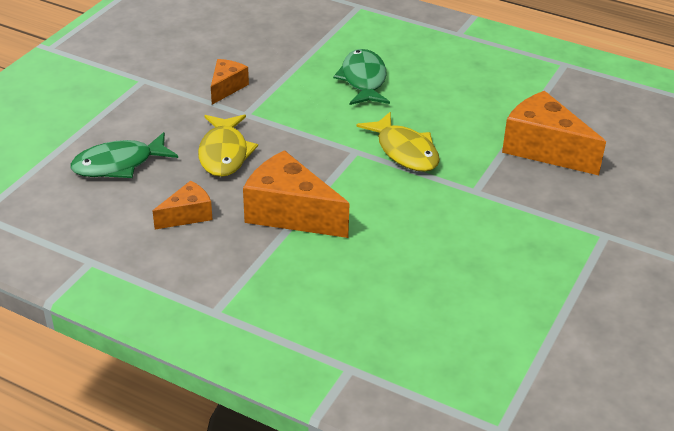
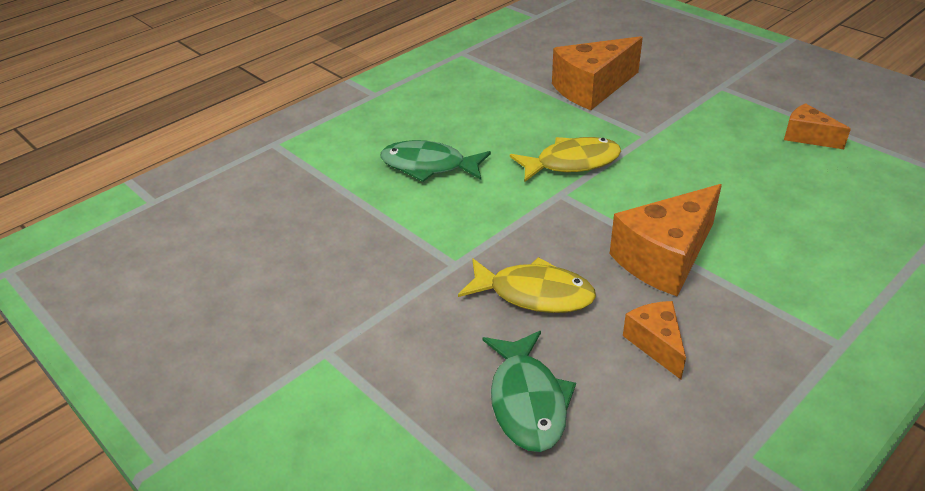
camera: 70 degrees left, 0 degrees up
orange cheese [211,59,249,105] -> orange cheese moved to [784,103,851,149]

